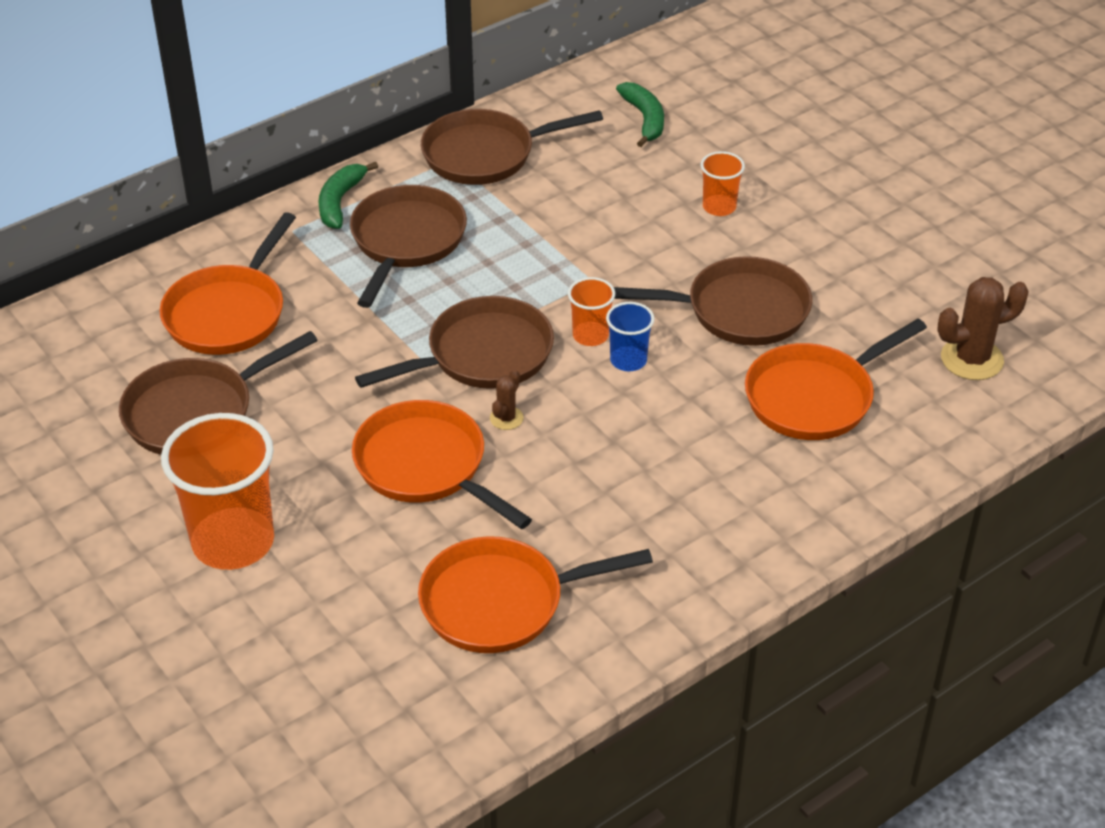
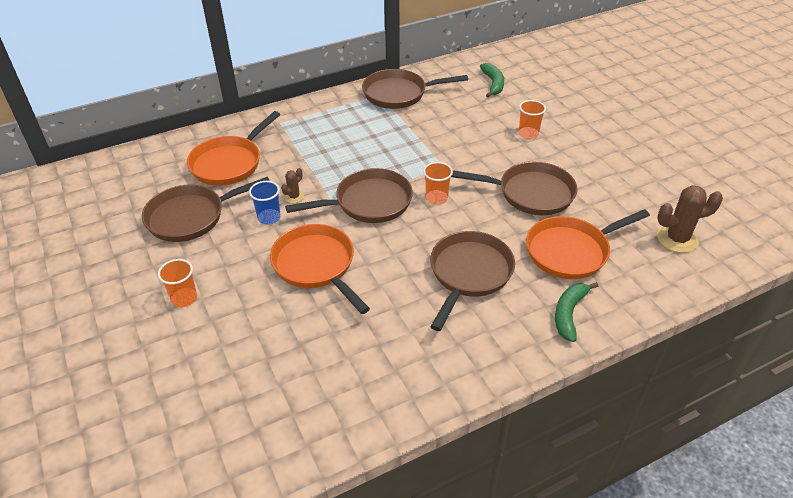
camera: 10 degrees right, 0 degrees up
orange cup [161,413,274,570] -> orange cup [158,259,197,307], size x0.49
green banana [318,162,378,229] -> green banana moved to [555,282,598,342]
brown pan [350,185,467,308] -> brown pan moved to [430,231,515,331]
orange pan [418,536,653,653] -> none
brown cactus [490,369,524,430] -> brown cactus moved to [281,168,304,203]
blue cup [606,302,654,371] -> blue cup moved to [249,181,281,224]

